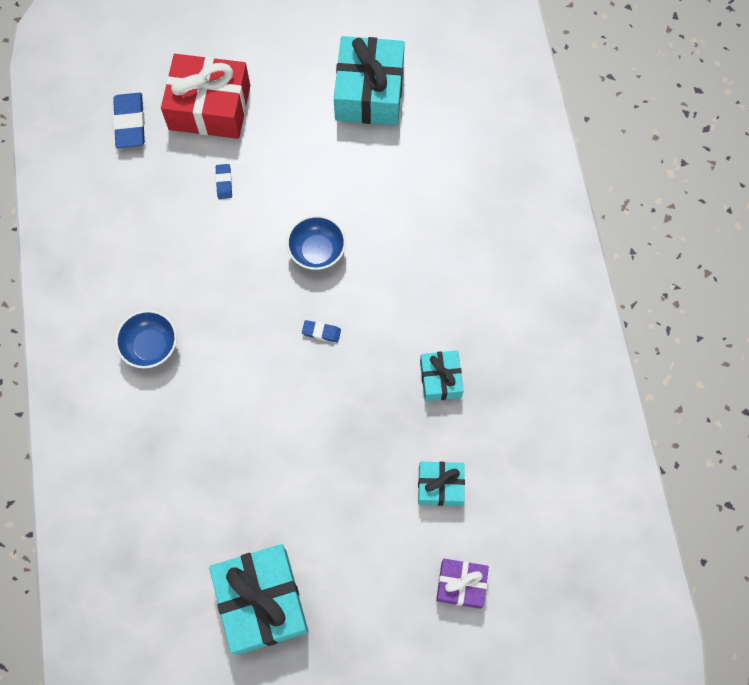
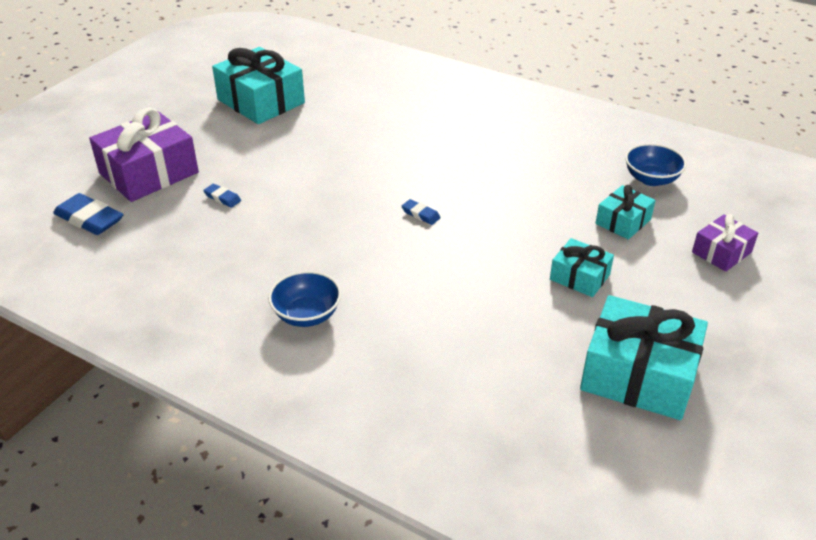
camera: 50 degrees left, 30 degrees down
red gift [161,54,250,139] -> purple gift [89,108,199,202]
blue bowl [286,215,346,270] -> blue bowl moved to [625,143,687,186]
blue eraser [302,320,341,343] -> blue eraser turned 75 degrees clockwise [401,199,441,225]
turquoise gift [420,350,464,401] -> turquoise gift moved to [550,238,614,297]

